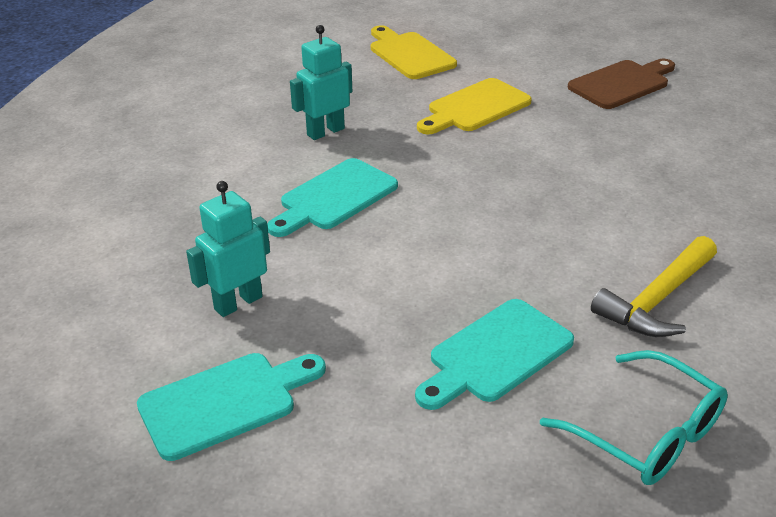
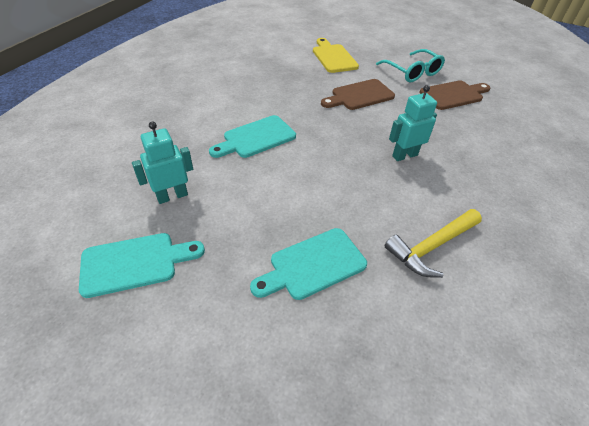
camera: 10 degrees right, 10 degrees up
turquoise robot [290,25,352,140] -> turquoise robot moved to [389,85,437,161]
yellow cutting board [417,78,532,135] -> brown cutting board [321,79,395,110]
turquoise glasses [540,350,728,485] -> turquoise glasses moved to [376,49,445,82]

